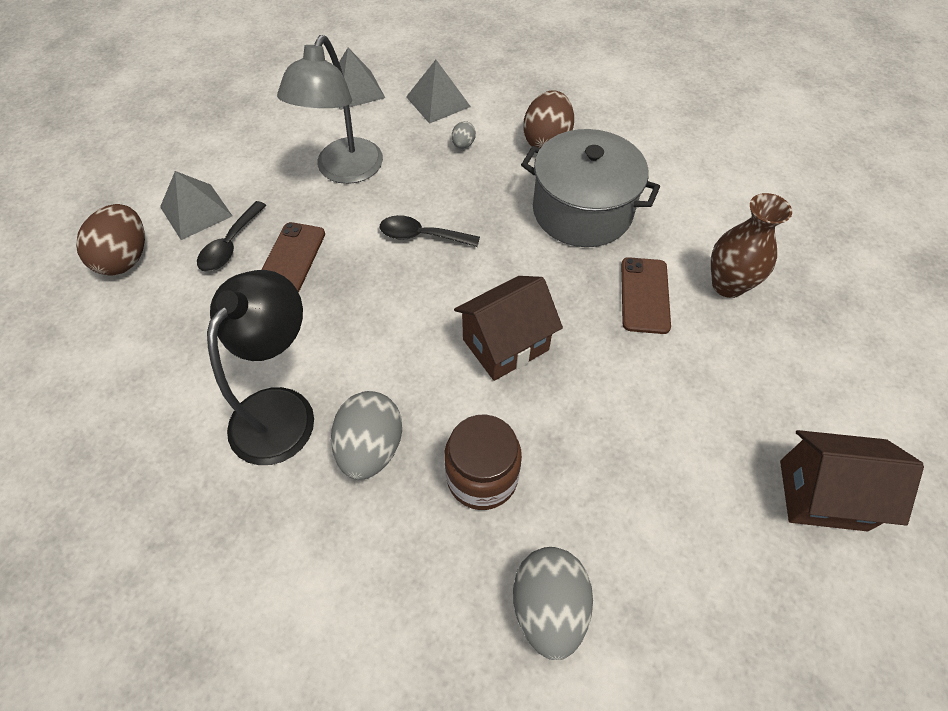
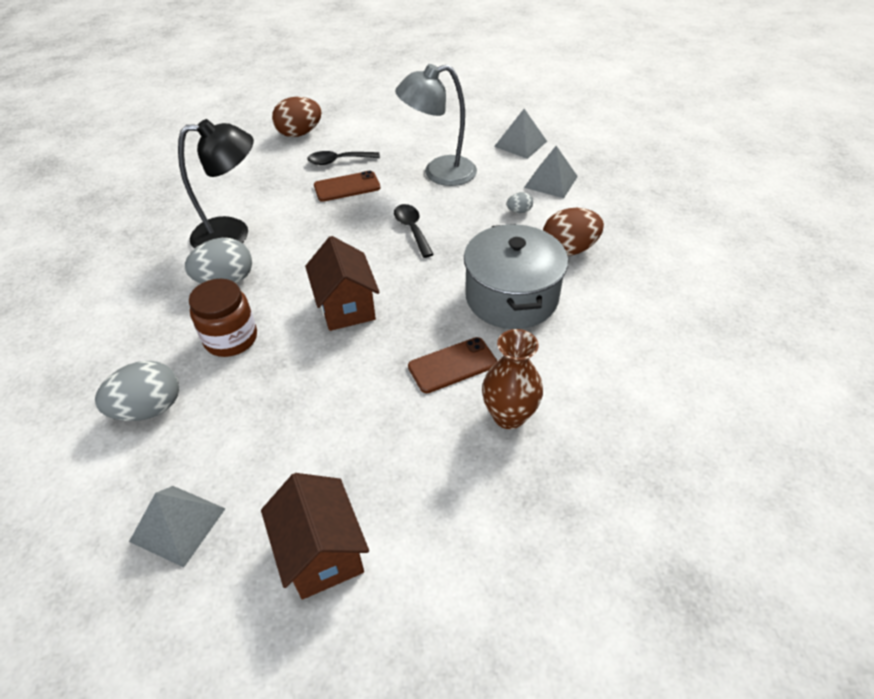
camera: 60 degrees right, 10 degrees down
grey pyramid [160,171,232,240] -> grey pyramid moved to [129,486,226,568]
brown house [454,276,563,381] -> brown house turned 45 degrees clockwise [305,236,380,331]

